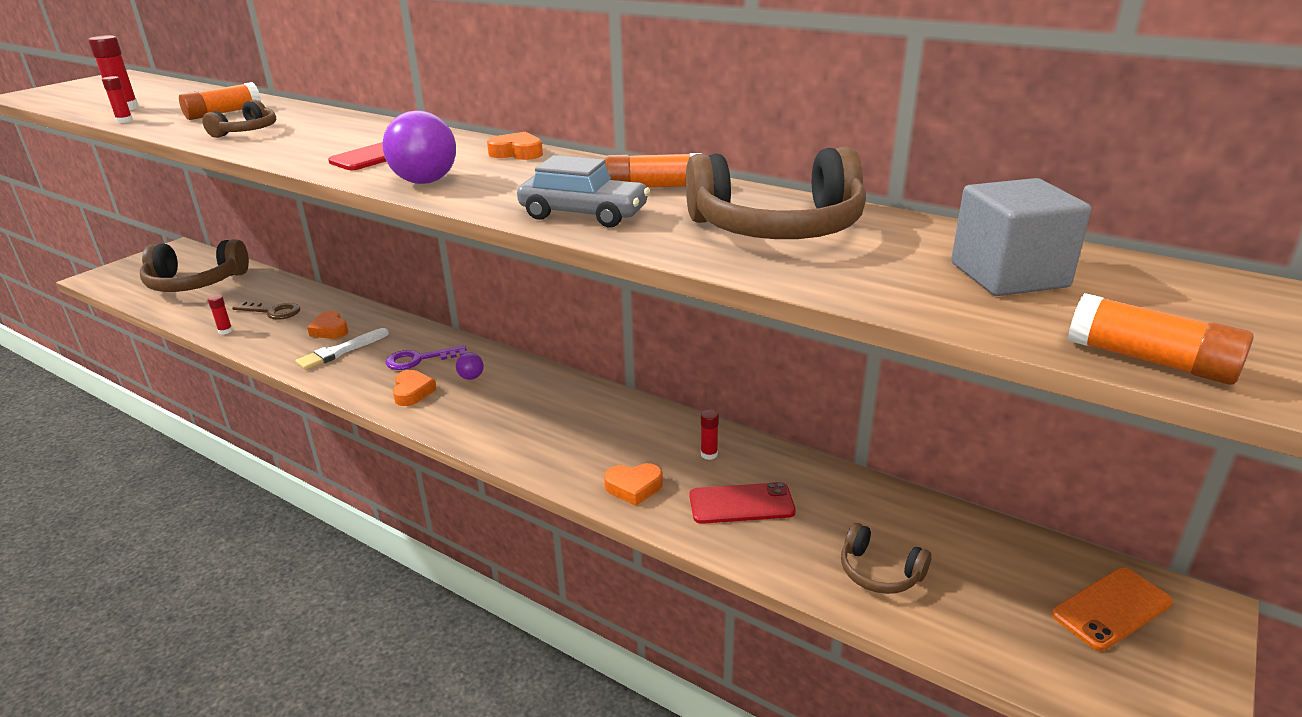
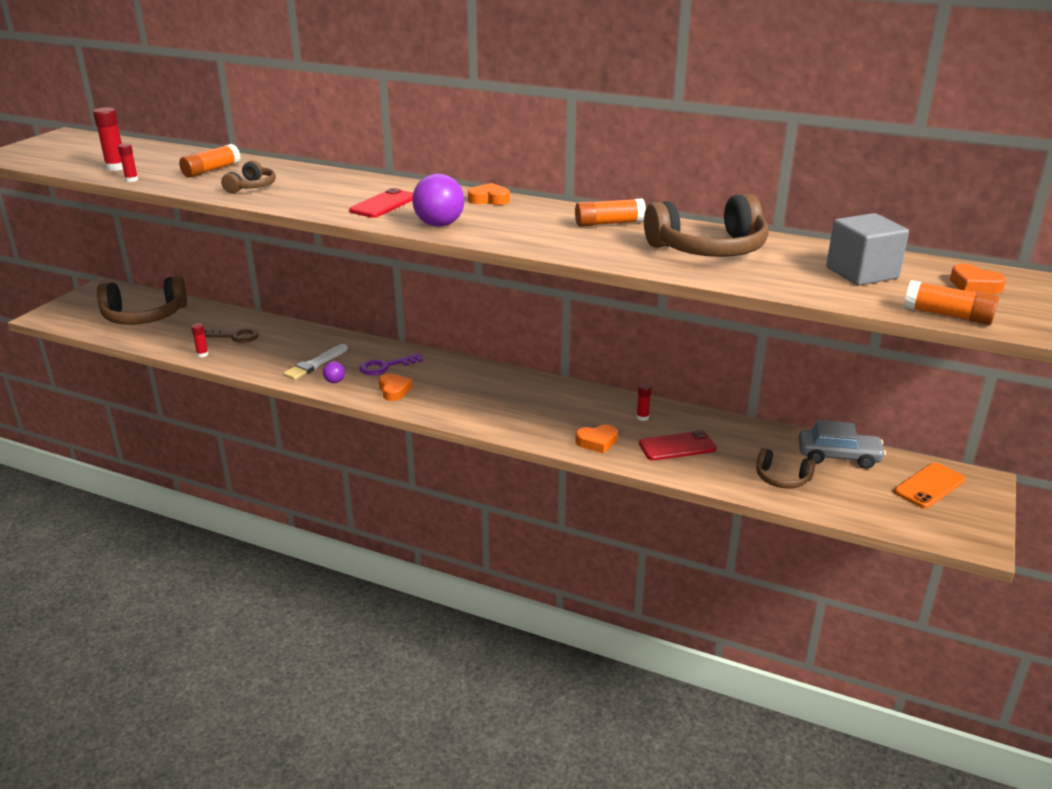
camera: 10 degrees left, 0 degrees up
orange heart [307,311,349,339] -> orange heart moved to [950,264,1006,294]
purple ball [456,352,484,380] -> purple ball moved to [323,361,345,383]
grey car [517,155,650,227] -> grey car moved to [798,420,886,469]

